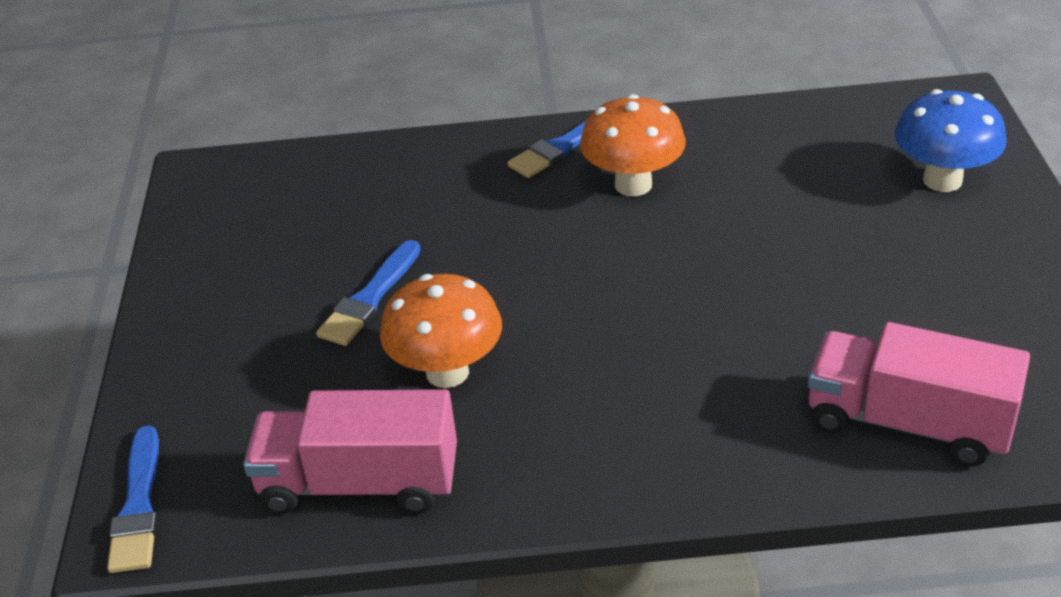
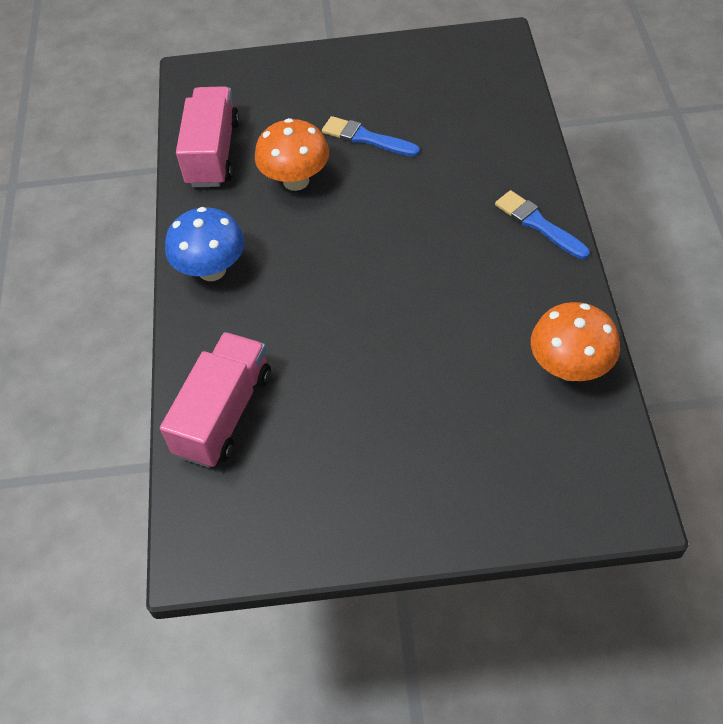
camera: 90 degrees right, 15 degrees up
blue brush [107,426,159,573] -> none
orange mushroom [580,94,686,196] -> orange mushroom moved to [531,302,620,381]
blue mushroom [894,89,1006,192] -> blue mushroom moved to [165,207,245,281]

